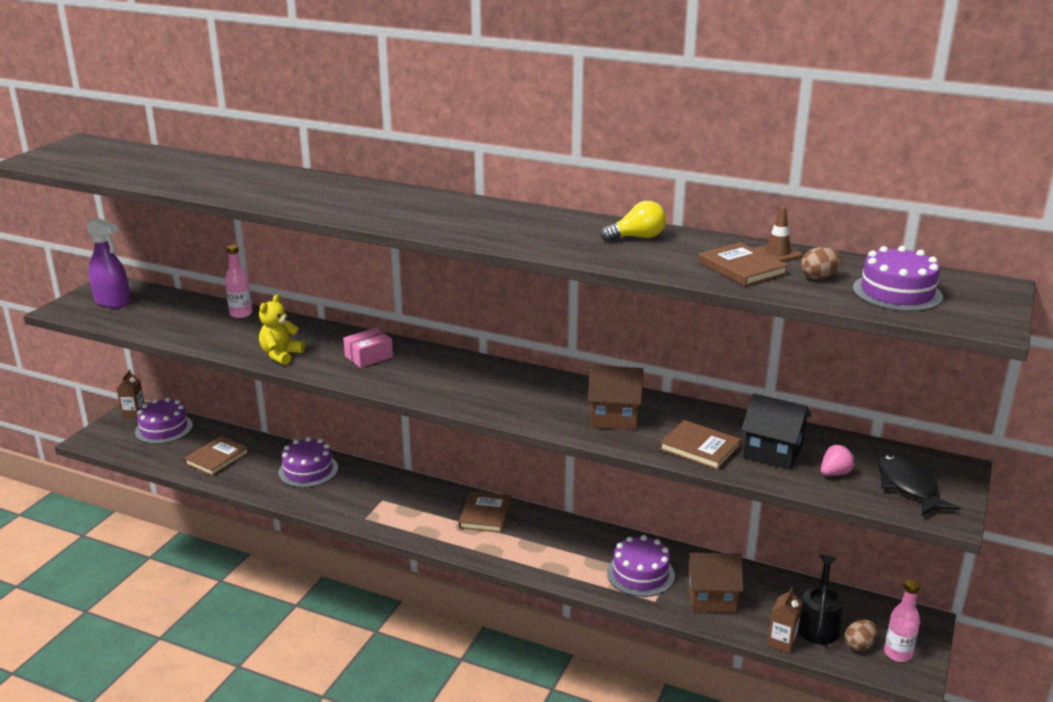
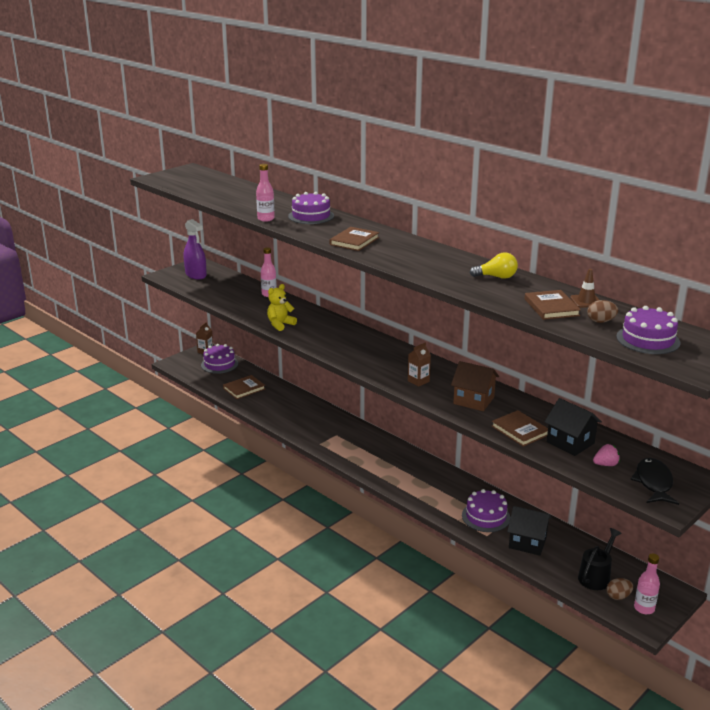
camera: 20 degrees right, 0 degrees up
purple cake [278,437,338,488] -> purple cake moved to [288,192,334,224]
pink box [343,328,393,368] -> none
brown book [459,491,511,533] -> brown book moved to [330,227,379,251]
brown house [686,553,743,613] -> black house [507,506,552,556]
brown carton [767,587,802,653] -> brown carton moved to [408,343,431,387]
none -> pink bottle [256,164,275,222]

